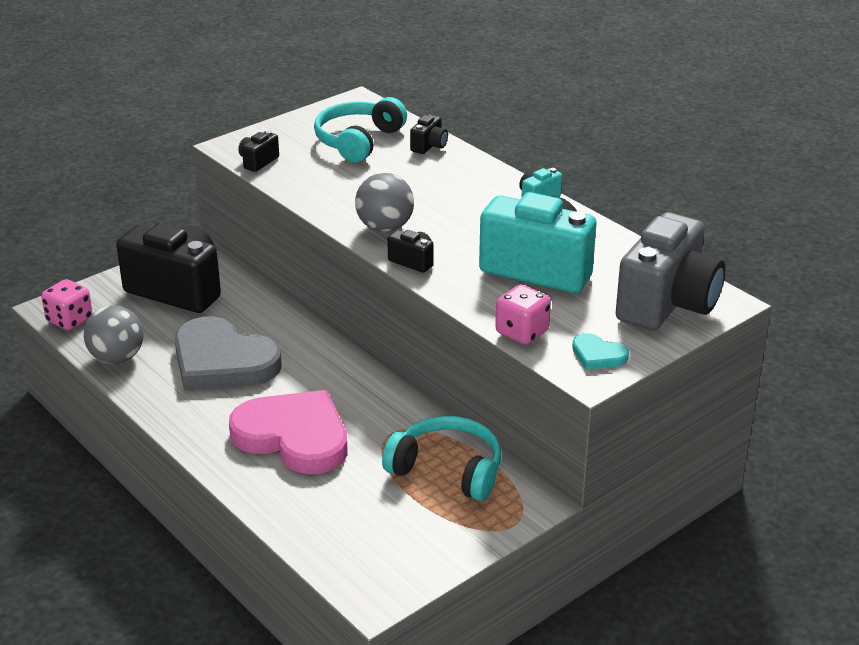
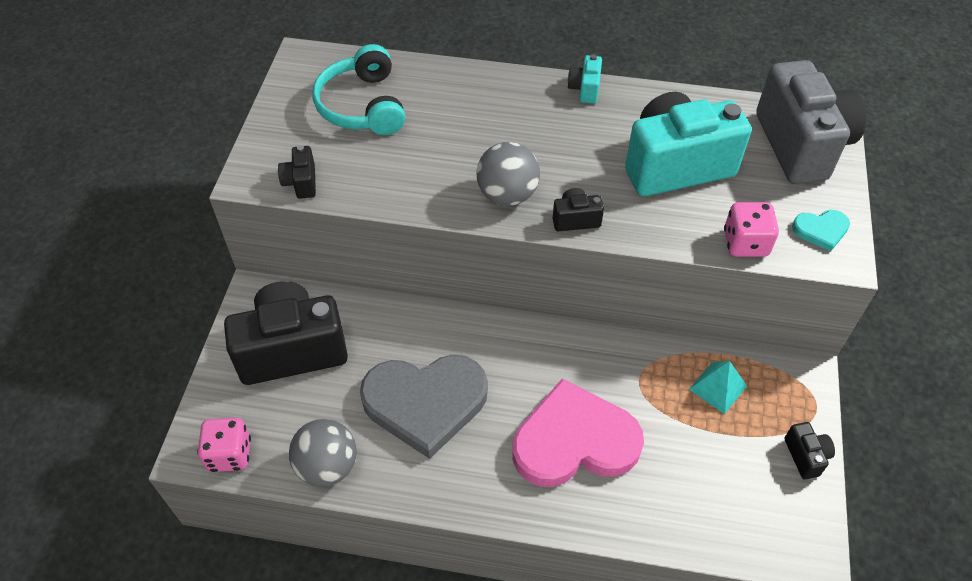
camera: 40 degrees left, 20 degrees up
turquoise headphones [382,416,501,501] -> turquoise pyramid [689,361,747,414]
black camera [410,114,448,154] -> black camera moved to [784,422,835,480]

